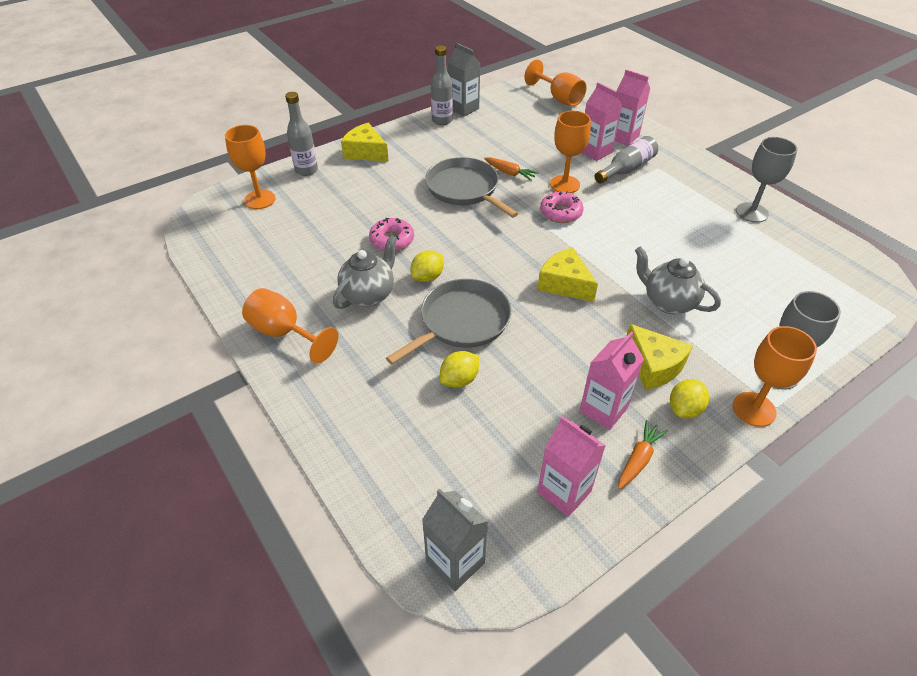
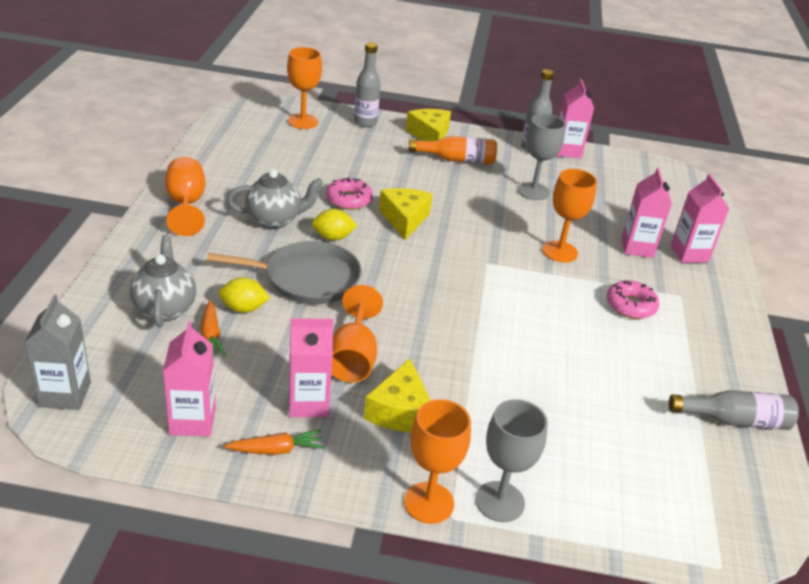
camera: 40 degrees right, 10 degrees down
grey pan [425,157,518,218] -> none
grey carton [448,43,480,117] -> pink carton [556,79,594,158]
orange carrot [484,157,538,181] -> orange carrot moved to [201,300,226,357]
orange goblet [524,60,587,107] -> orange goblet moved to [332,285,383,383]
yellow cheese [537,247,598,302] -> yellow cheese moved to [379,188,432,240]
pink donut [540,191,583,223] -> pink donut moved to [607,280,659,319]
grey bottle [595,136,658,184] -> grey bottle moved to [669,390,799,430]
grey teapot [635,246,721,314] -> grey teapot moved to [130,235,196,327]
yellow lemon [670,379,709,418] -> none
grey goblet [736,137,798,223] -> grey goblet moved to [518,114,566,200]
none -> orange bottle [409,136,497,164]

